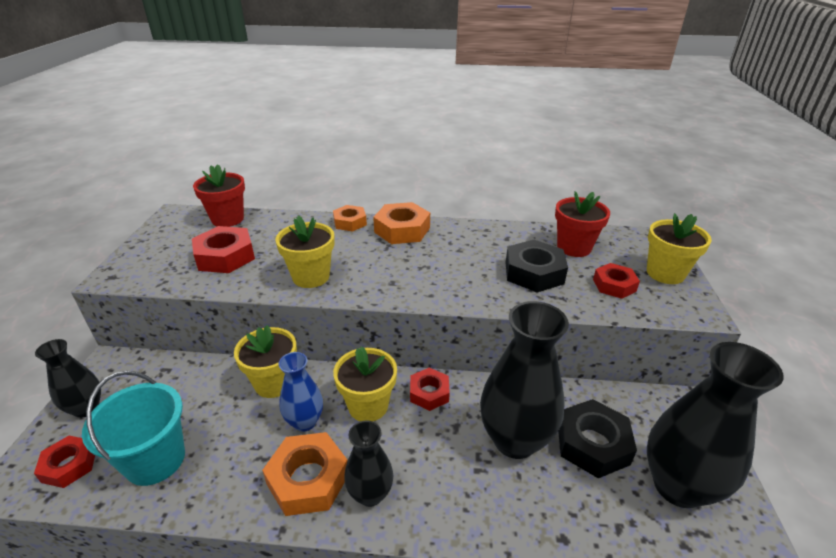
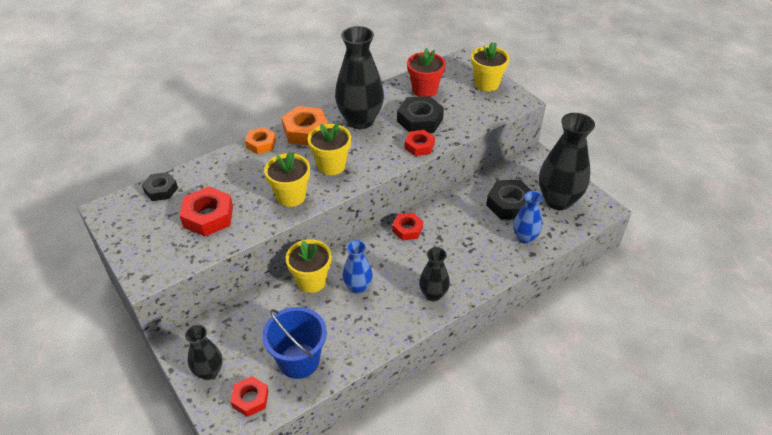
camera: 40 degrees left, 10 degrees up
turquoise bucket [82,371,185,486] -> blue bucket [262,307,327,379]
red flower pot [193,164,245,227] -> black nut [142,172,178,201]
orange nut [262,432,348,516] -> none
yellow flower pot [333,346,397,421] -> yellow flower pot moved to [308,123,351,175]
black vase [480,301,569,459] -> black vase moved to [335,26,384,129]
red nut [593,263,640,299] -> red nut moved to [404,130,435,156]
none -> blue vase [513,191,543,244]

